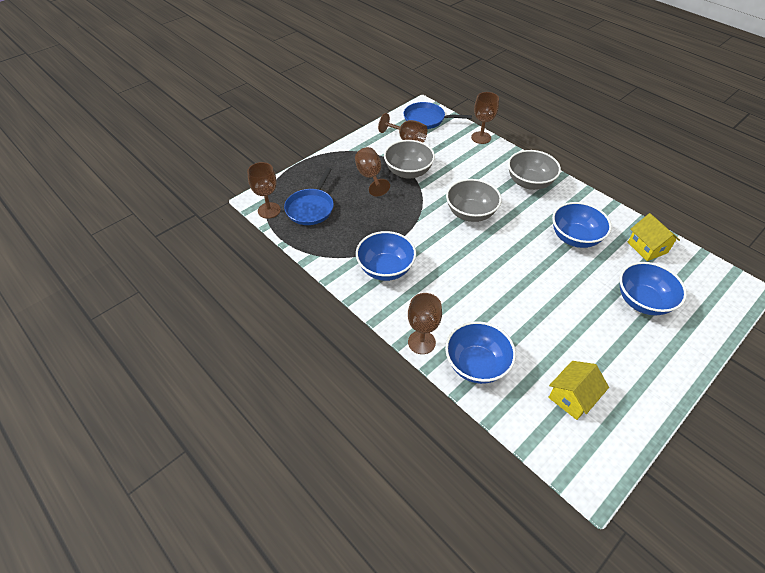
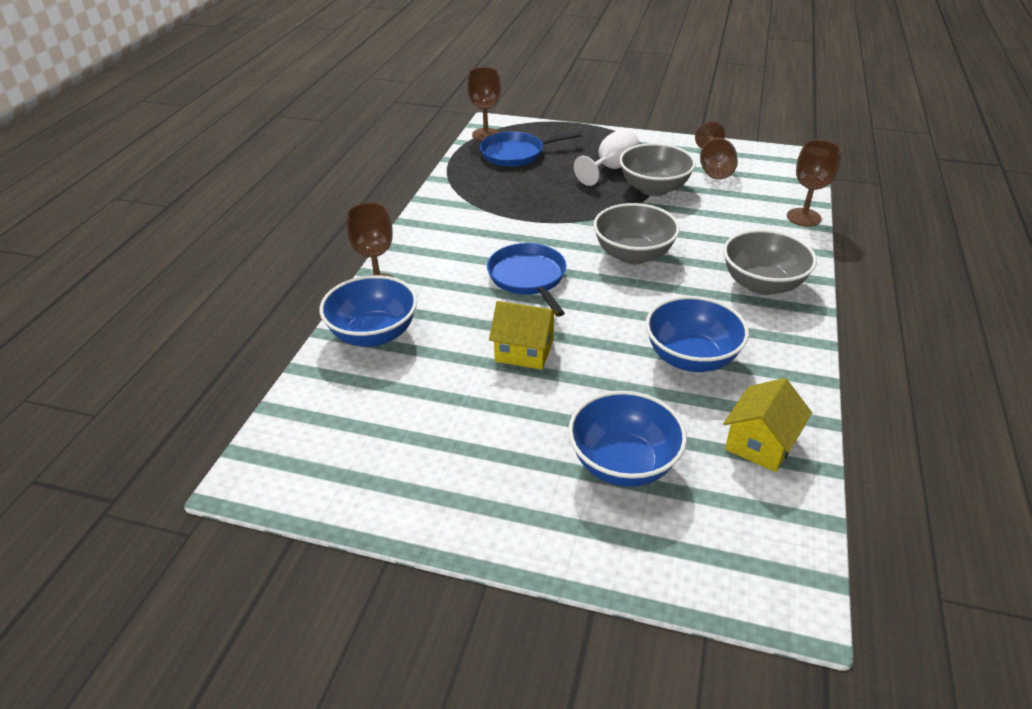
camera: 60 degrees right, 10 degrees down
brown goblet [355,147,390,197] -> white goblet [574,129,640,186]
blue bowl [356,231,416,281] -> none
blue pan [403,102,472,129] -> blue pan moved to [487,243,566,317]
yellow house [548,361,609,420] -> yellow house moved to [489,301,558,370]

